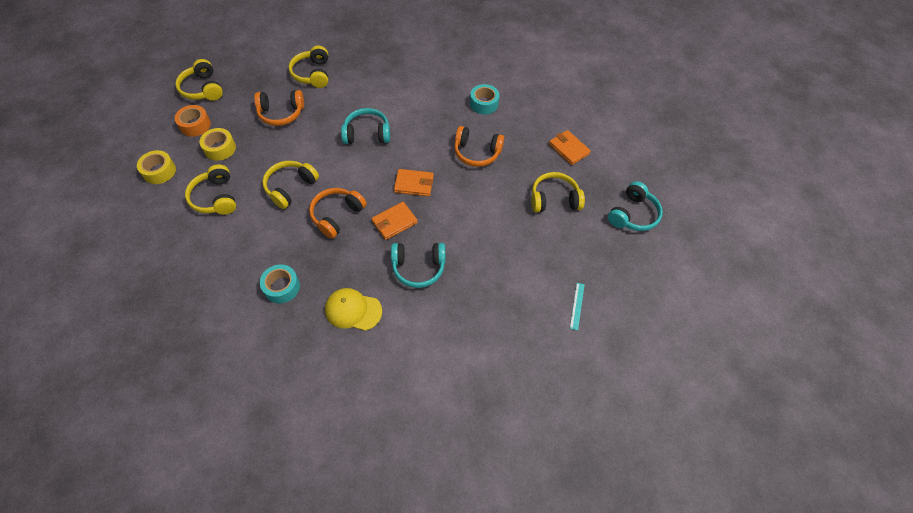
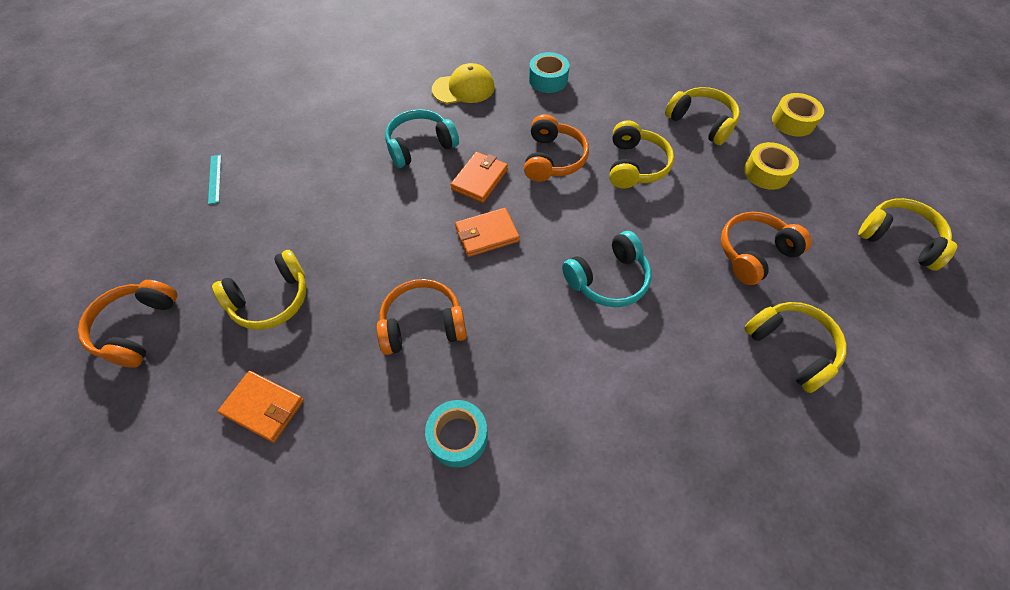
camera: 155 degrees right, 0 degrees up
orange tape [175,105,211,137] -> none
turquoise headphones [608,181,663,231] -> orange headphones [78,280,177,368]

